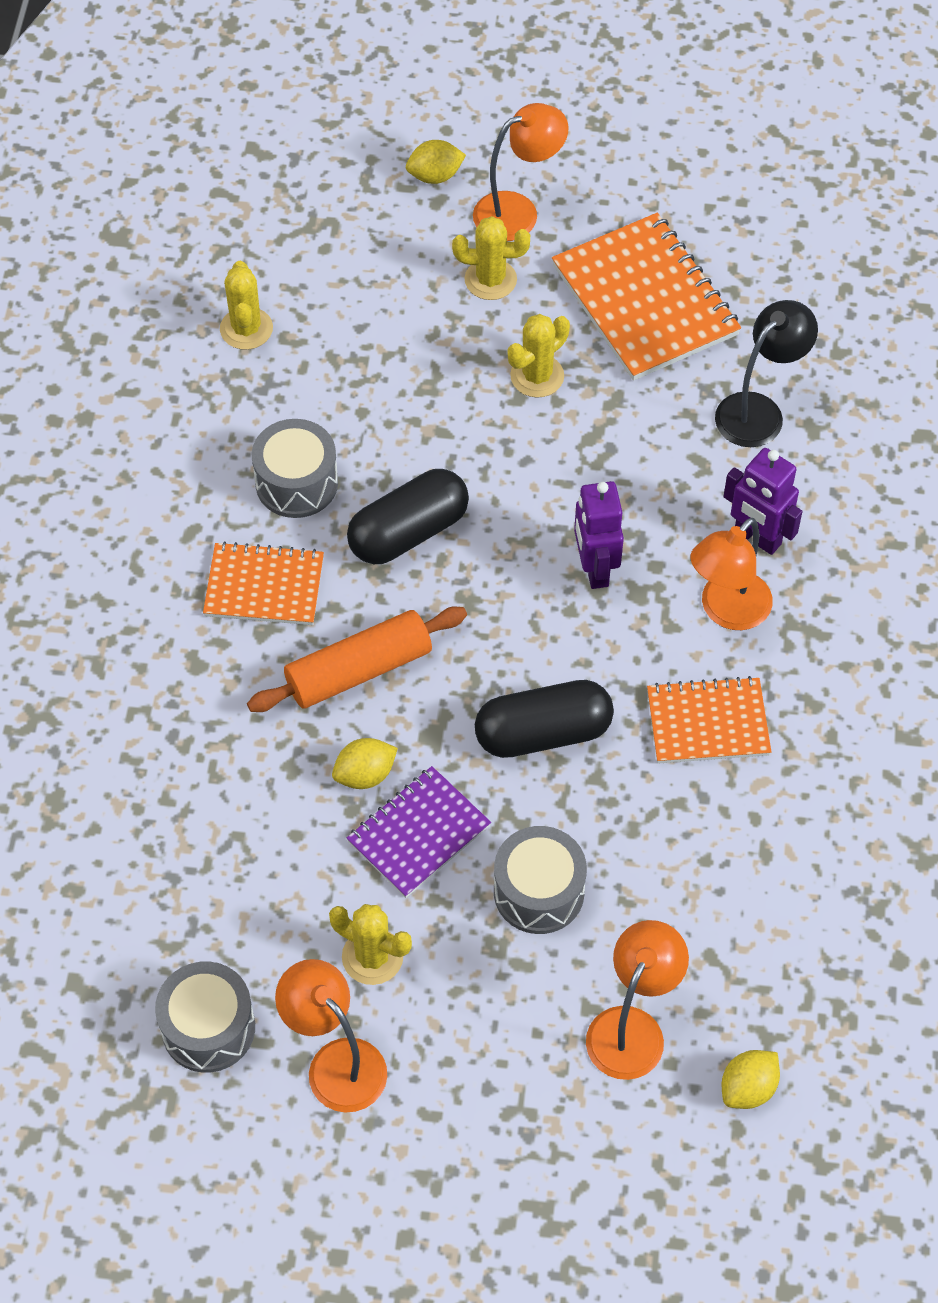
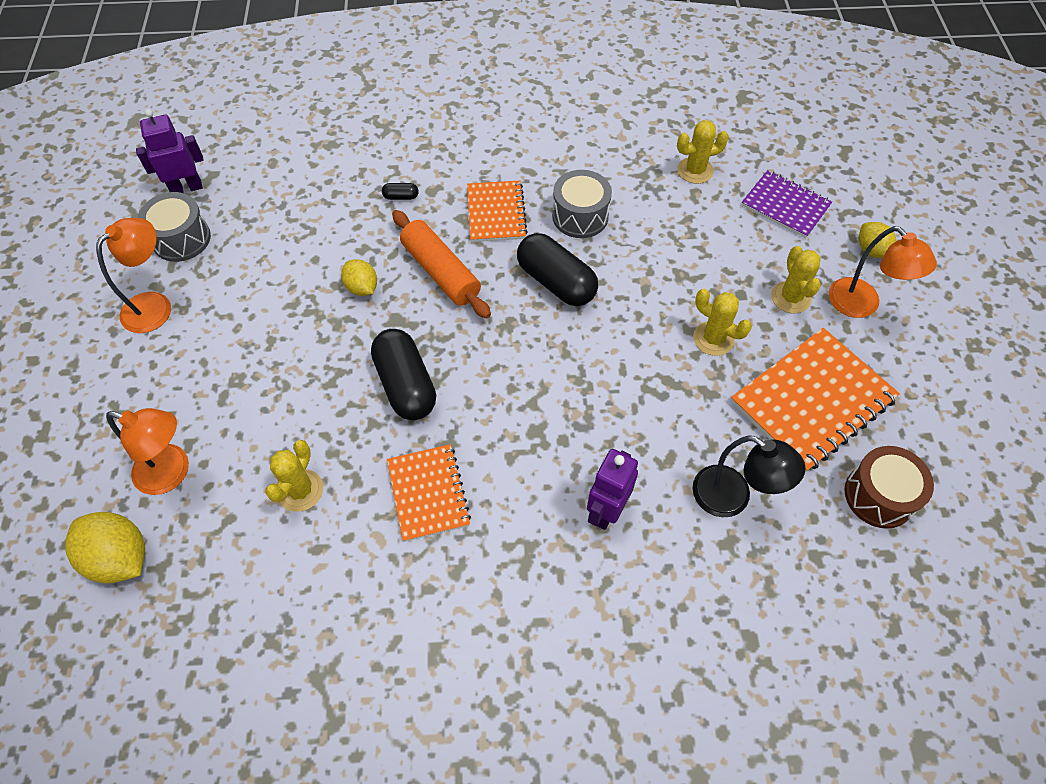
camera: 80 degrees right, 0 degrees up
yellow cactus [329,904,412,985] -> yellow cactus moved to [265,440,323,512]
purple notebook [347,766,491,898] -> purple notebook moved to [741,170,832,238]
grey drum [494,826,587,934] -> none
purple robot [574,481,624,589] -> purple robot moved to [136,109,204,193]
orange lamp [690,518,773,630] -> none
yellow lemon [722,1050,780,1109] -> yellow lemon [65,512,145,583], size x1.62
none -> black capsule [382,183,419,200]
none -> brown drum [845,446,934,529]

